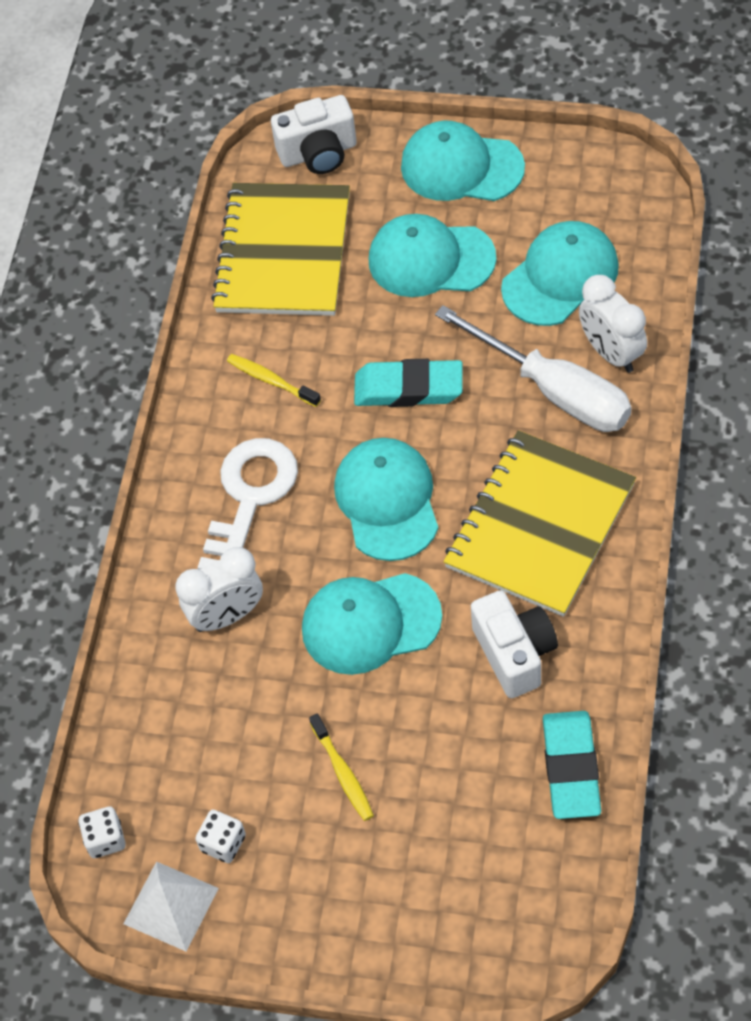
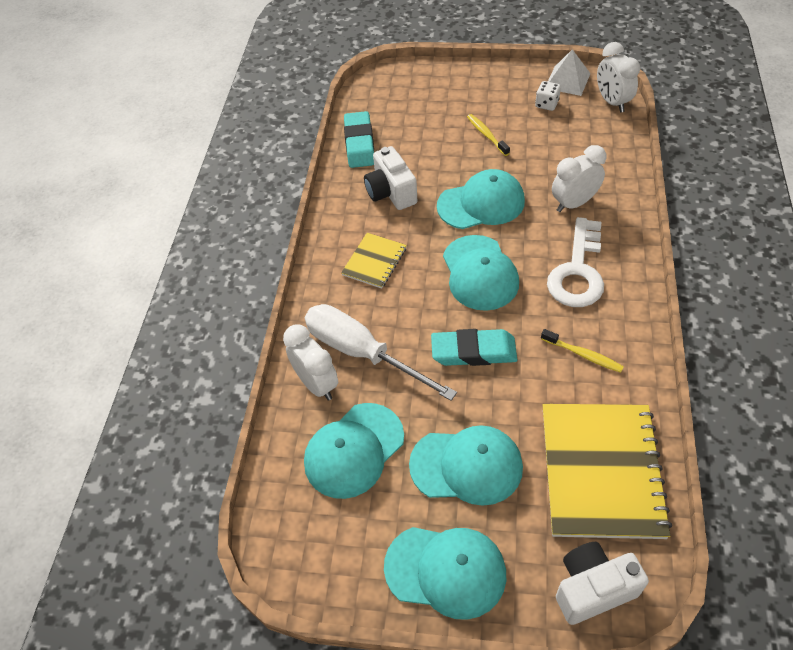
camera: 175 degrees right, 5 degrees down
white dice [78,806,126,858] -> white clock [597,42,640,112]
yellow notebook [443,430,636,617] -> yellow notebook [341,233,407,289], size x0.51

